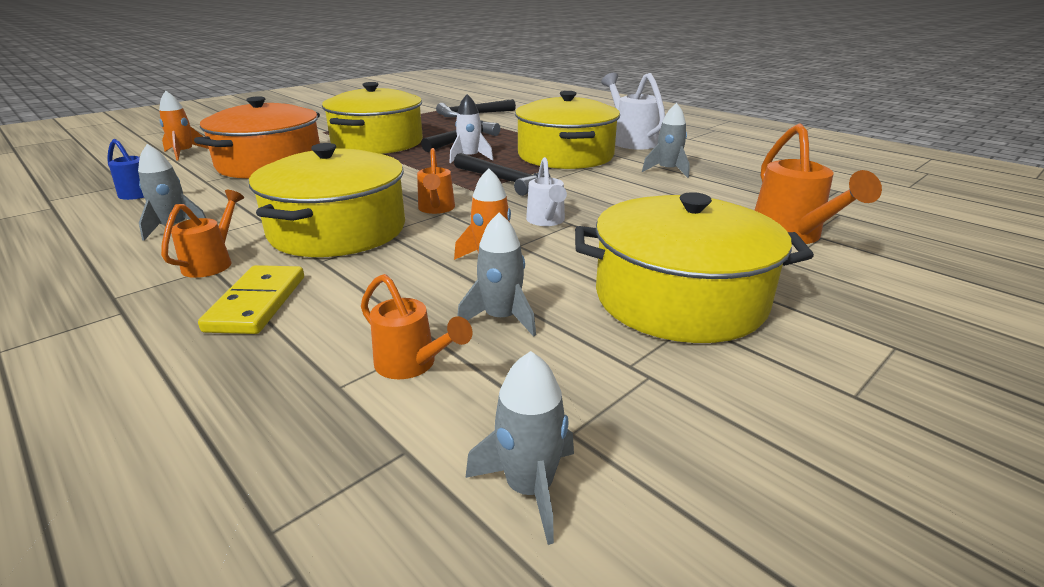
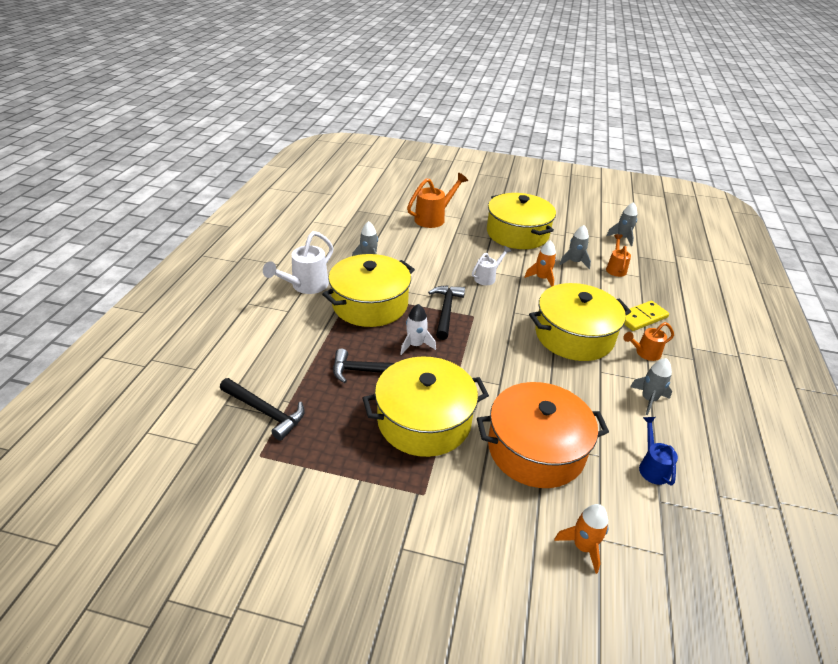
camera: 125 degrees left, 10 degrees up
orange watering can [417,148,455,214] -> none

